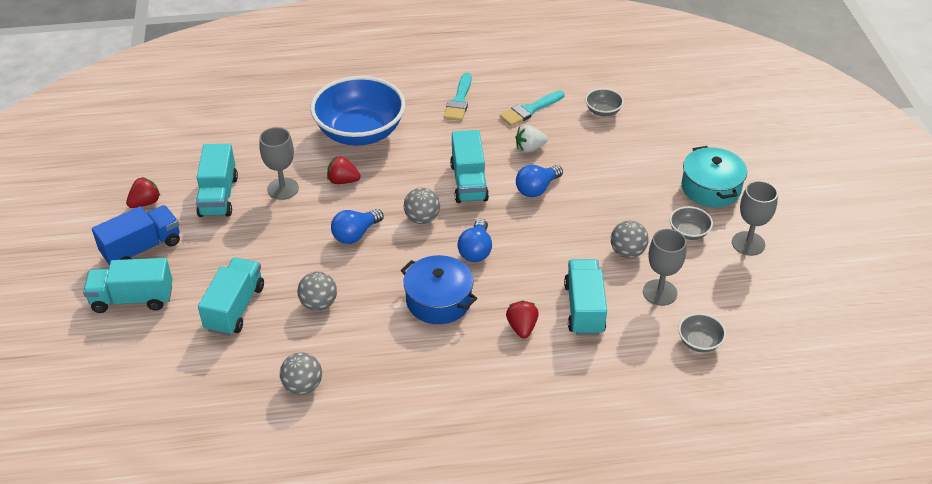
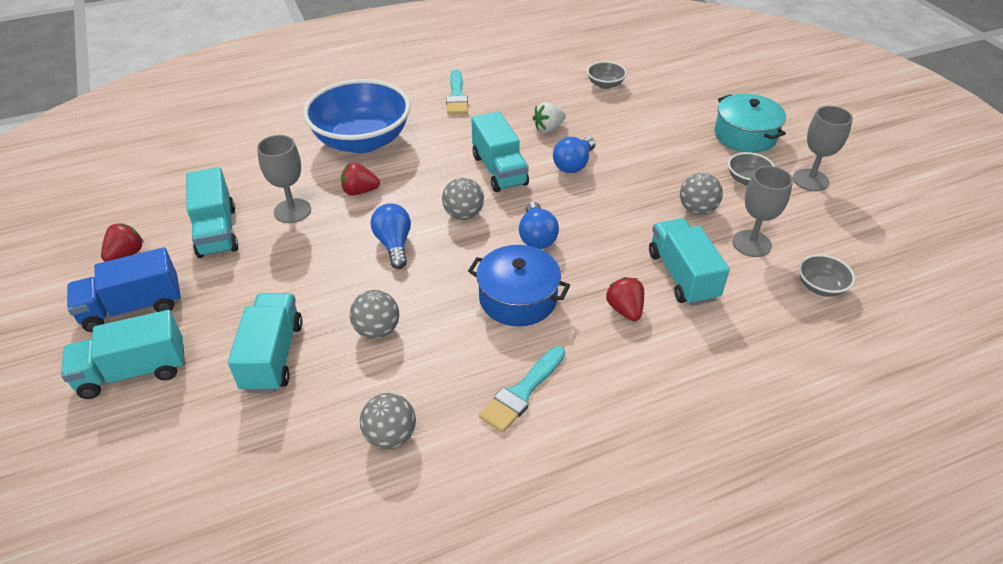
camera: 15 degrees left, 0 degrees up
blue truck [92,205,180,265] -> blue truck turned 150 degrees counterclockwise [67,248,181,332]
blue light bulb [331,209,384,244] -> blue light bulb turned 135 degrees clockwise [371,203,411,269]
turquoise brush [500,90,565,126] -> turquoise brush moved to [479,346,565,433]

